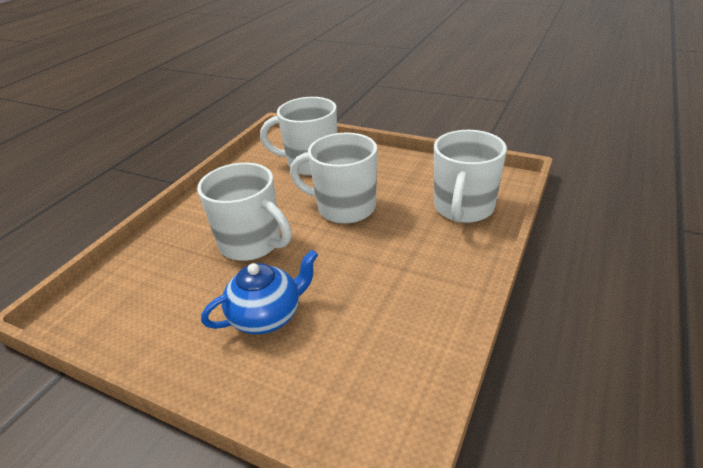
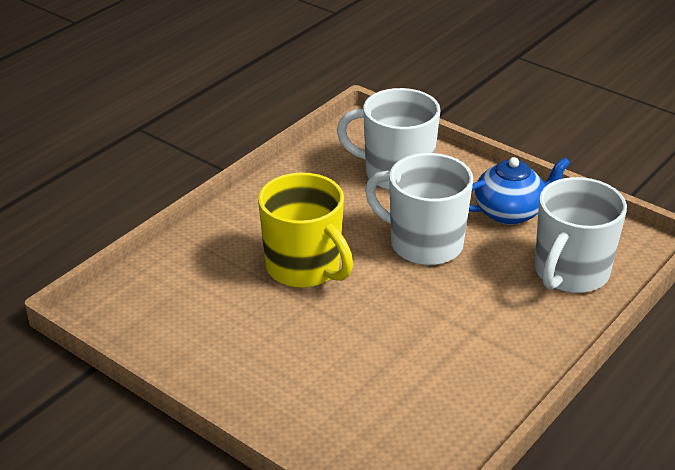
camera: 10 degrees right, 0 degrees up
white mug [197,163,292,261] -> yellow mug [258,172,353,288]
blue teapot [201,250,318,334] -> blue teapot moved to [469,157,570,225]

